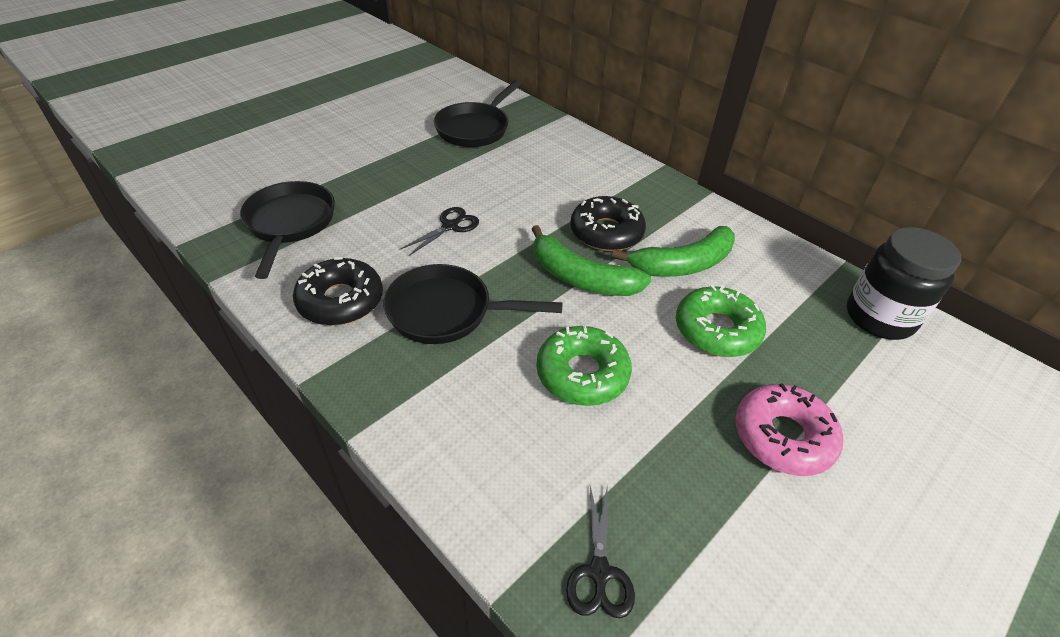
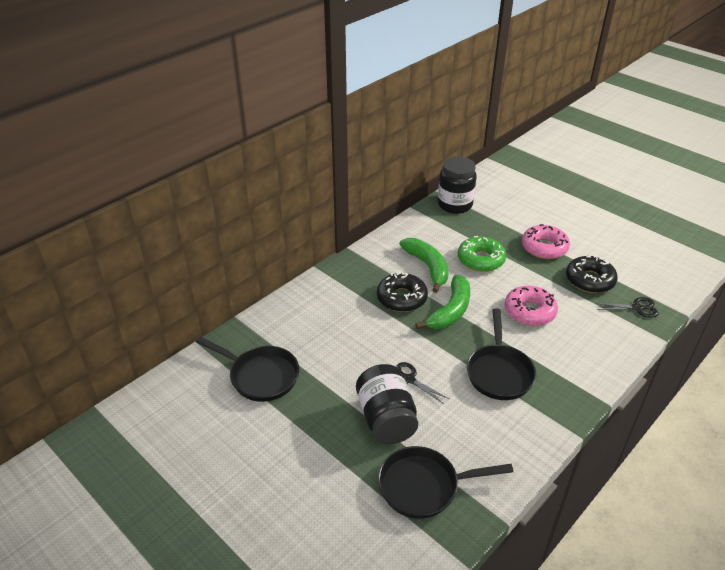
camera: 90 degrees left, 5 degrees down
black donut [293,257,383,326] -> black donut moved to [566,255,618,293]
green donut [536,326,632,406] -> pink donut [505,286,558,326]
none -> black jar [356,364,418,444]

